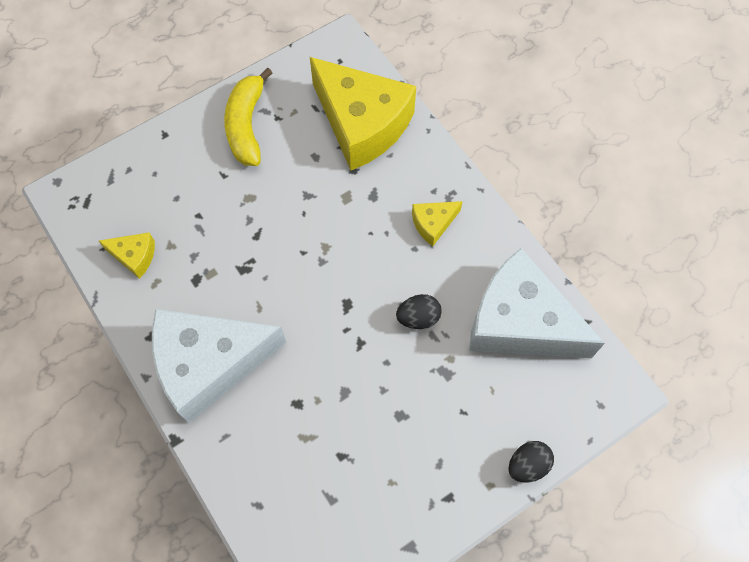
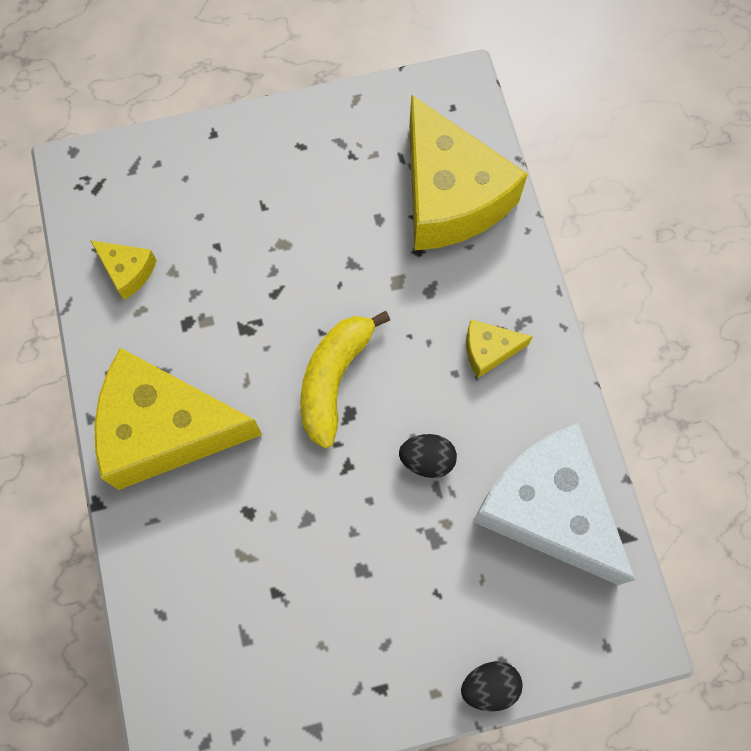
camera: 20 degrees right, 5 degrees up
white cheese [152,309,286,423] -> yellow cheese [94,348,262,490]
yellow banana [224,68,272,166] -> yellow banana moved to [301,311,390,448]

